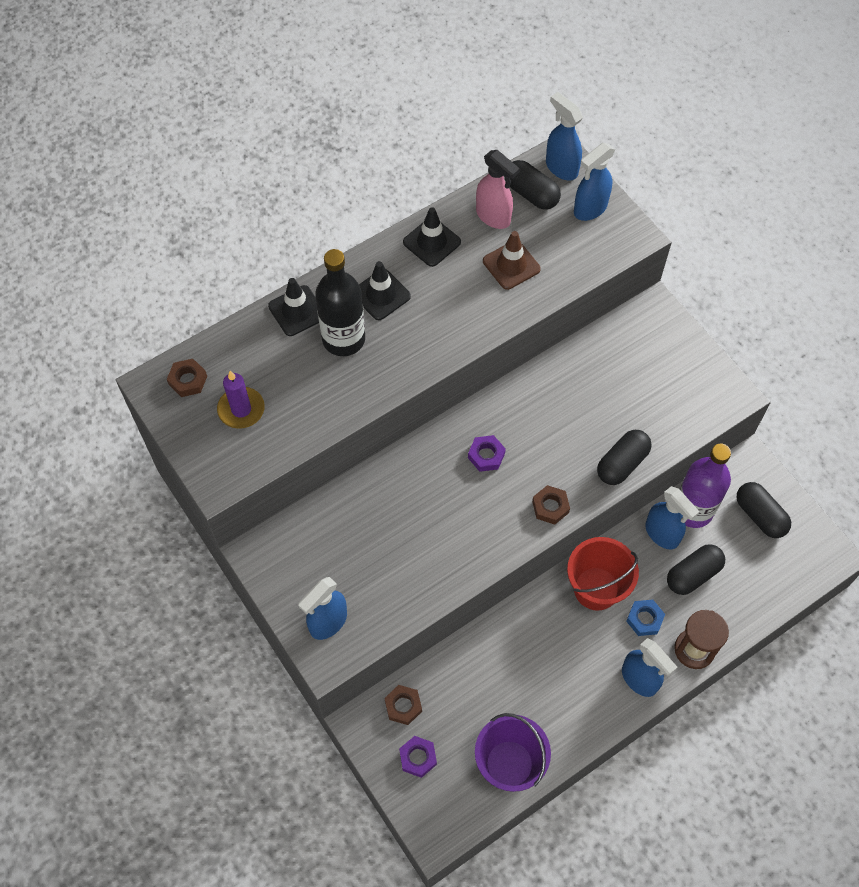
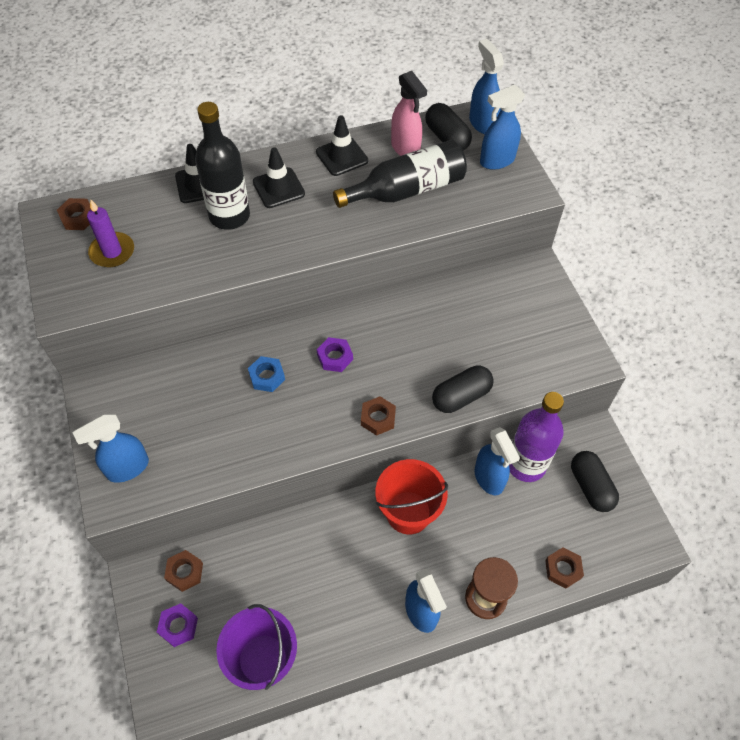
camera: 15 degrees right, 5 degrees down
brown traffic cone [483,231,541,290] -> black bottle [333,140,467,208]
blue nut [626,600,665,636] -> blue nut moved to [248,356,285,392]
black capsule [667,544,725,595] -> none
none -> brown nut [545,547,584,589]

